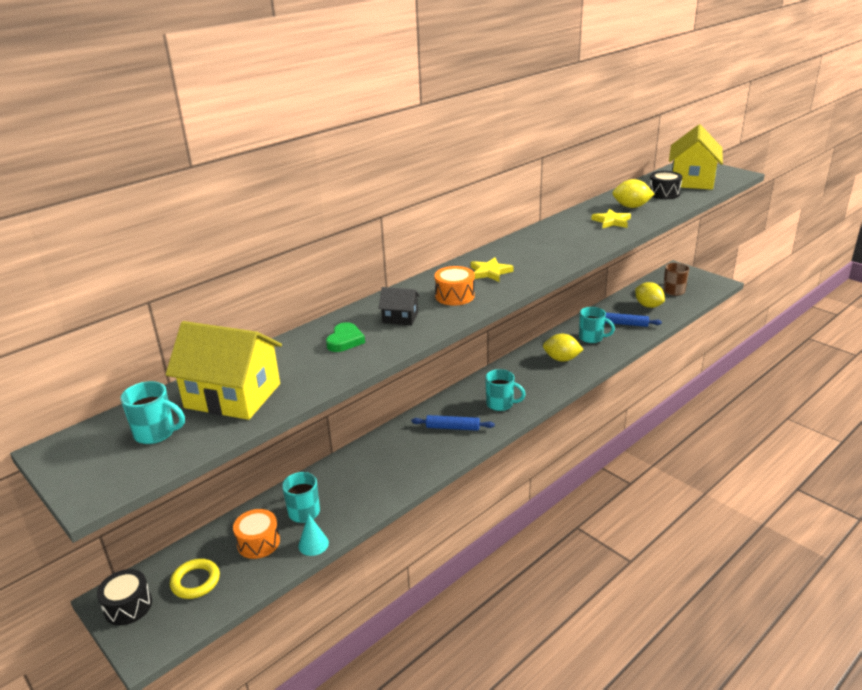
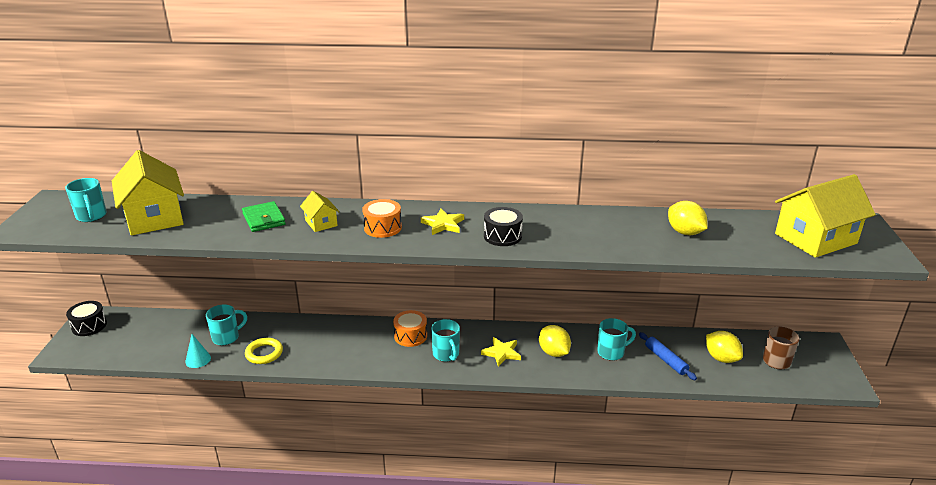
camera: 45 degrees right, 0 degrees up
yellow ring [170,559,220,599] -> yellow ring moved to [245,338,283,364]
orange drum [233,509,280,559] -> orange drum moved to [393,310,427,347]
green heart [326,322,365,352] -> green wallet [242,201,286,232]
black house [378,287,420,325] -> yellow house [300,191,340,232]
blue rolling pin [411,415,495,431] -> none
turquoise mug [579,307,615,343] -> turquoise mug turned 90 degrees counterclockwise [597,318,636,361]
yellow star [591,209,631,229] -> yellow star moved to [481,337,521,367]
yellow lemon [635,282,665,308] -> yellow lemon turned 45 degrees counterclockwise [706,331,743,363]
black drum [649,171,682,199] -> black drum moved to [484,207,523,246]

